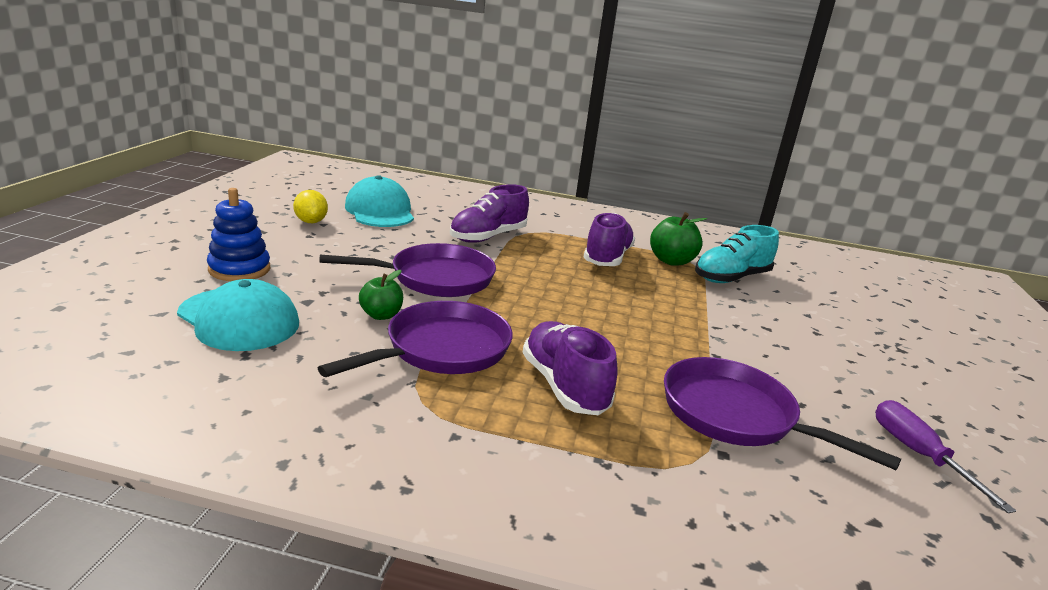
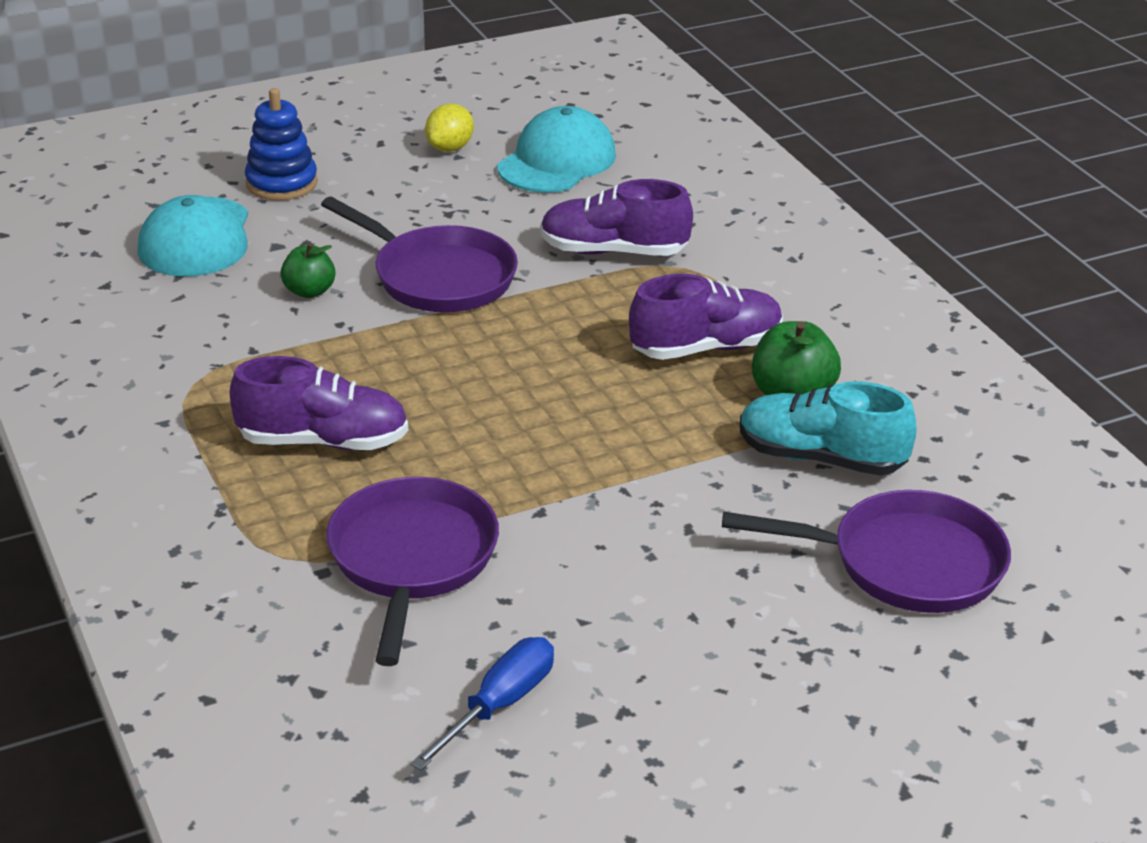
camera: 55 degrees right, 10 degrees up
purple pan [318,301,513,377] -> purple pan moved to [722,490,1011,613]
purple shoe [523,321,618,415] -> purple shoe turned 60 degrees clockwise [230,356,408,450]
purple screwdriver [875,400,1016,513] -> blue screwdriver [410,637,554,771]

